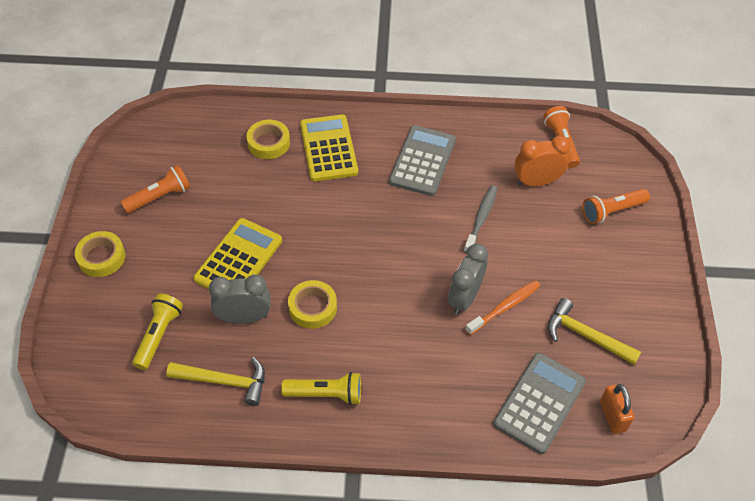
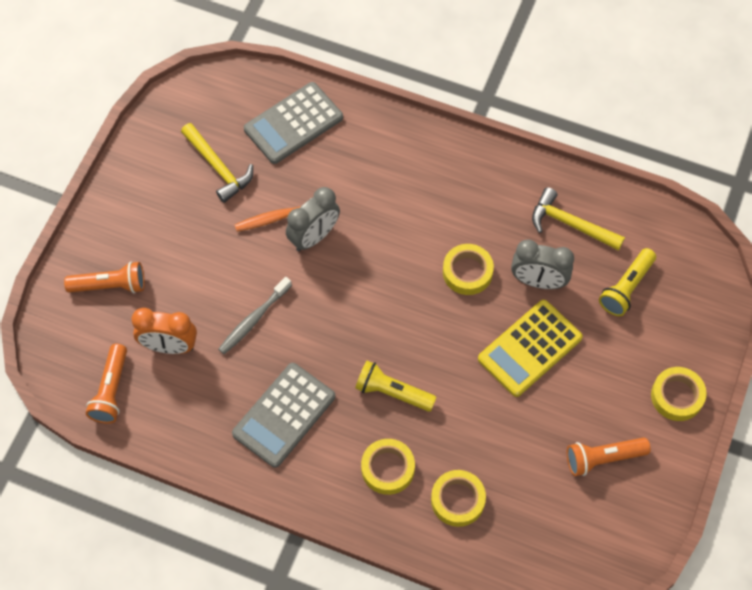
camera: 160 degrees left, 10 degrees up
yellow flashlight [281,372,361,405] -> yellow flashlight moved to [355,361,437,412]
yellow calculator [300,115,358,181] -> yellow tape [361,439,415,495]
orange padlock [600,384,634,434] -> none

